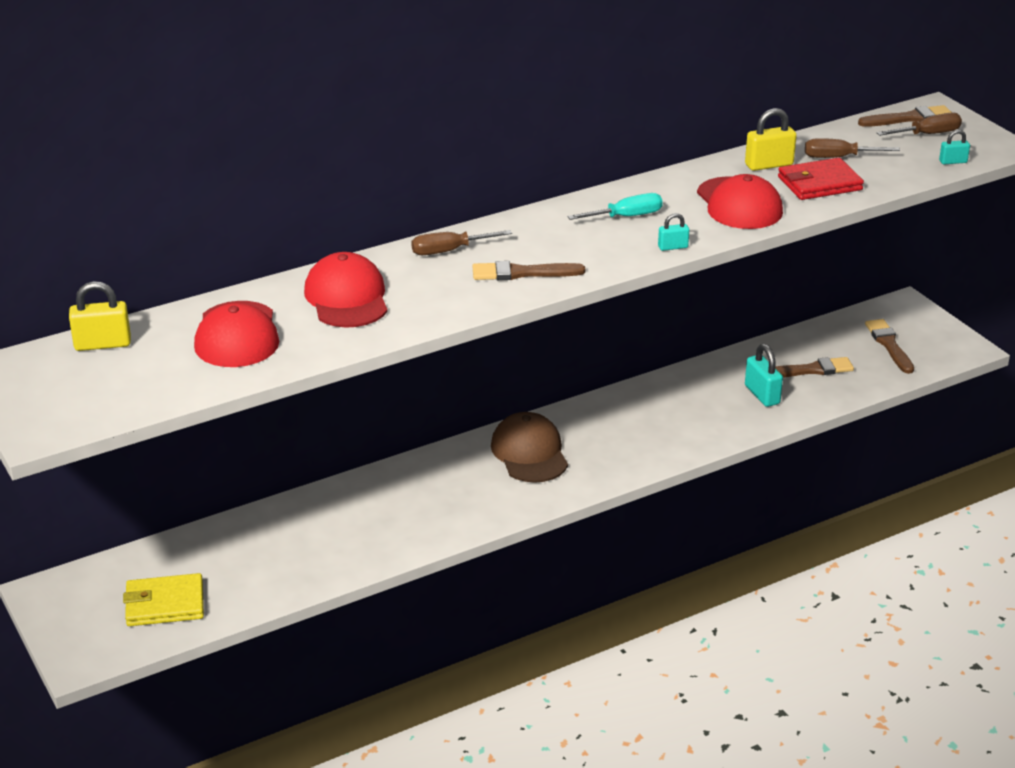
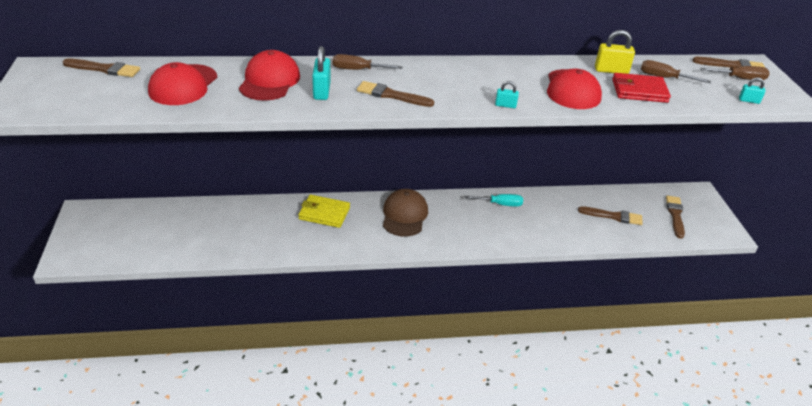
camera: 20 degrees right, 5 degrees up
yellow padlock [69,281,131,351] -> brown brush [62,58,140,77]
yellow wallet [123,573,204,626] -> yellow wallet moved to [298,195,350,228]
turquoise screwdriver [568,193,663,220] -> turquoise screwdriver moved to [465,194,523,207]
turquoise padlock [745,344,783,407] -> turquoise padlock moved to [312,46,331,100]

